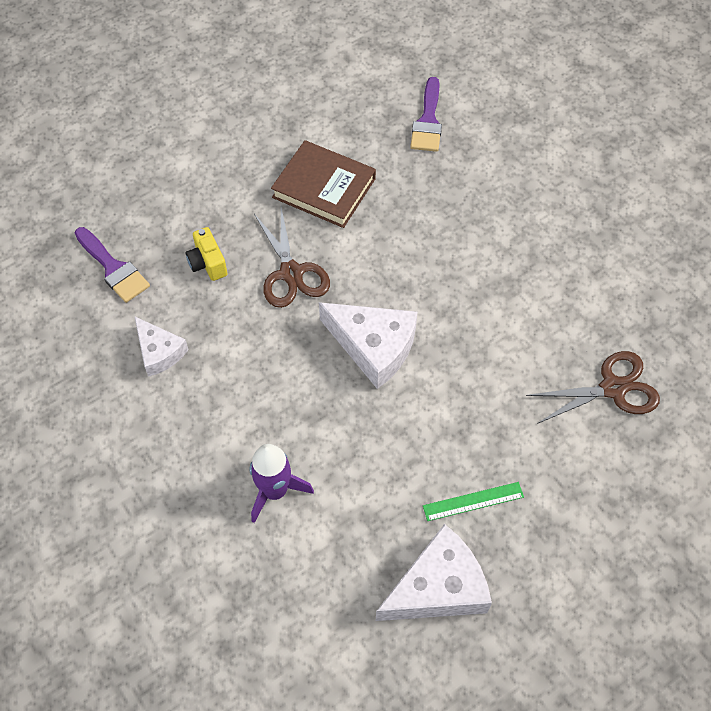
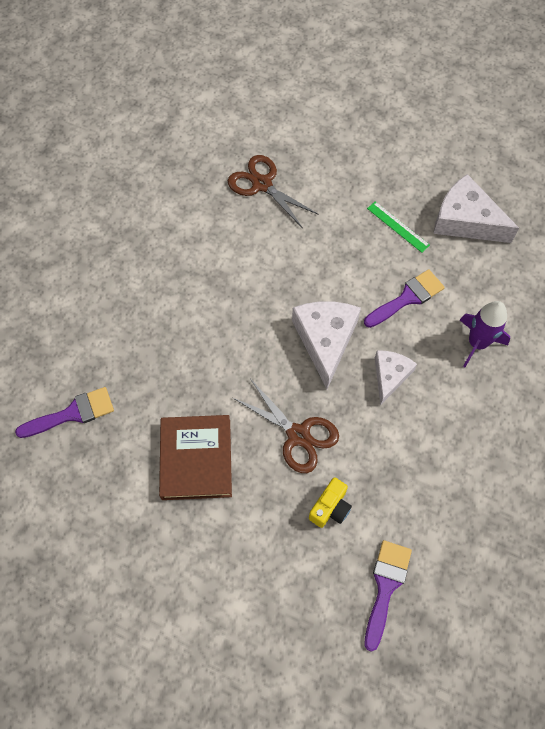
camera: 120 degrees left, 5 degrees up
white cheese [134,316,189,377] -> white cheese moved to [375,351,417,405]
brown scissors [254,208,330,308] -> brown scissors turned 90 degrees clockwise [233,380,339,473]
none -> purple brush [364,269,445,328]

